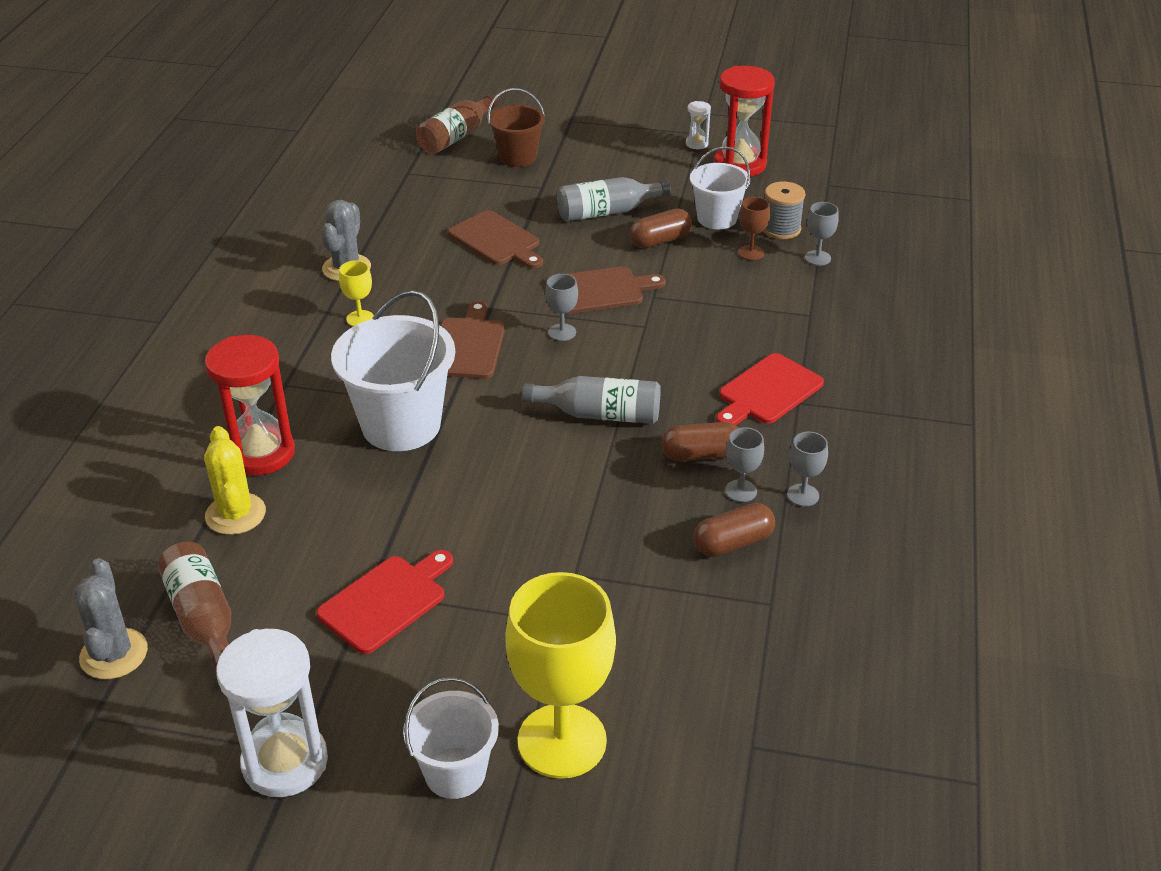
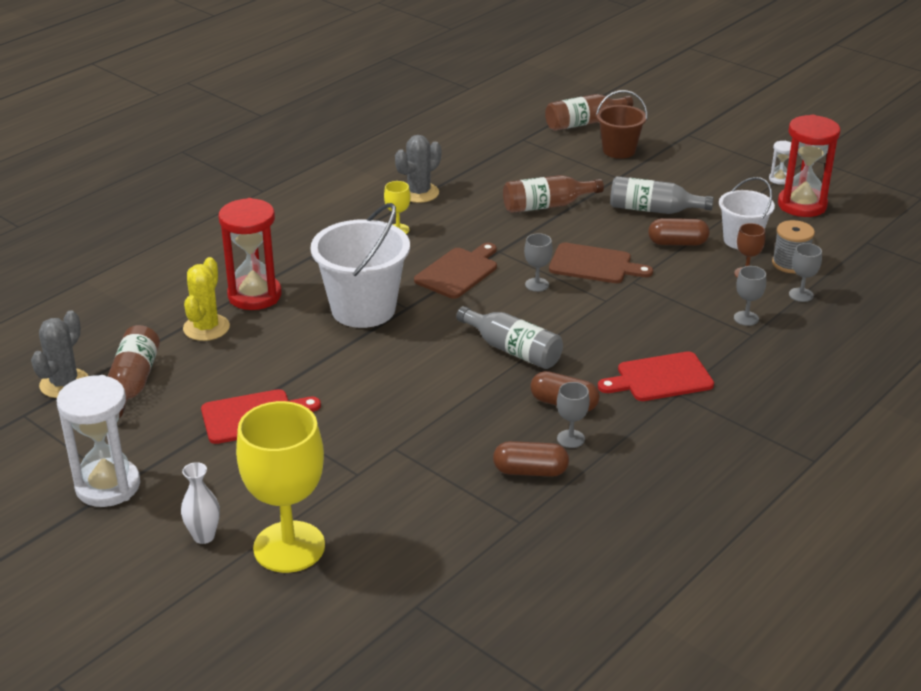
camera: 30 degrees right, 5 degrees down
white bucket [403,677,499,799] -> white vase [181,462,220,544]
brown cutting board [448,210,543,269] -> brown bottle [503,175,604,213]
grey goblet [787,432,828,507] -> grey goblet moved to [734,266,766,326]

